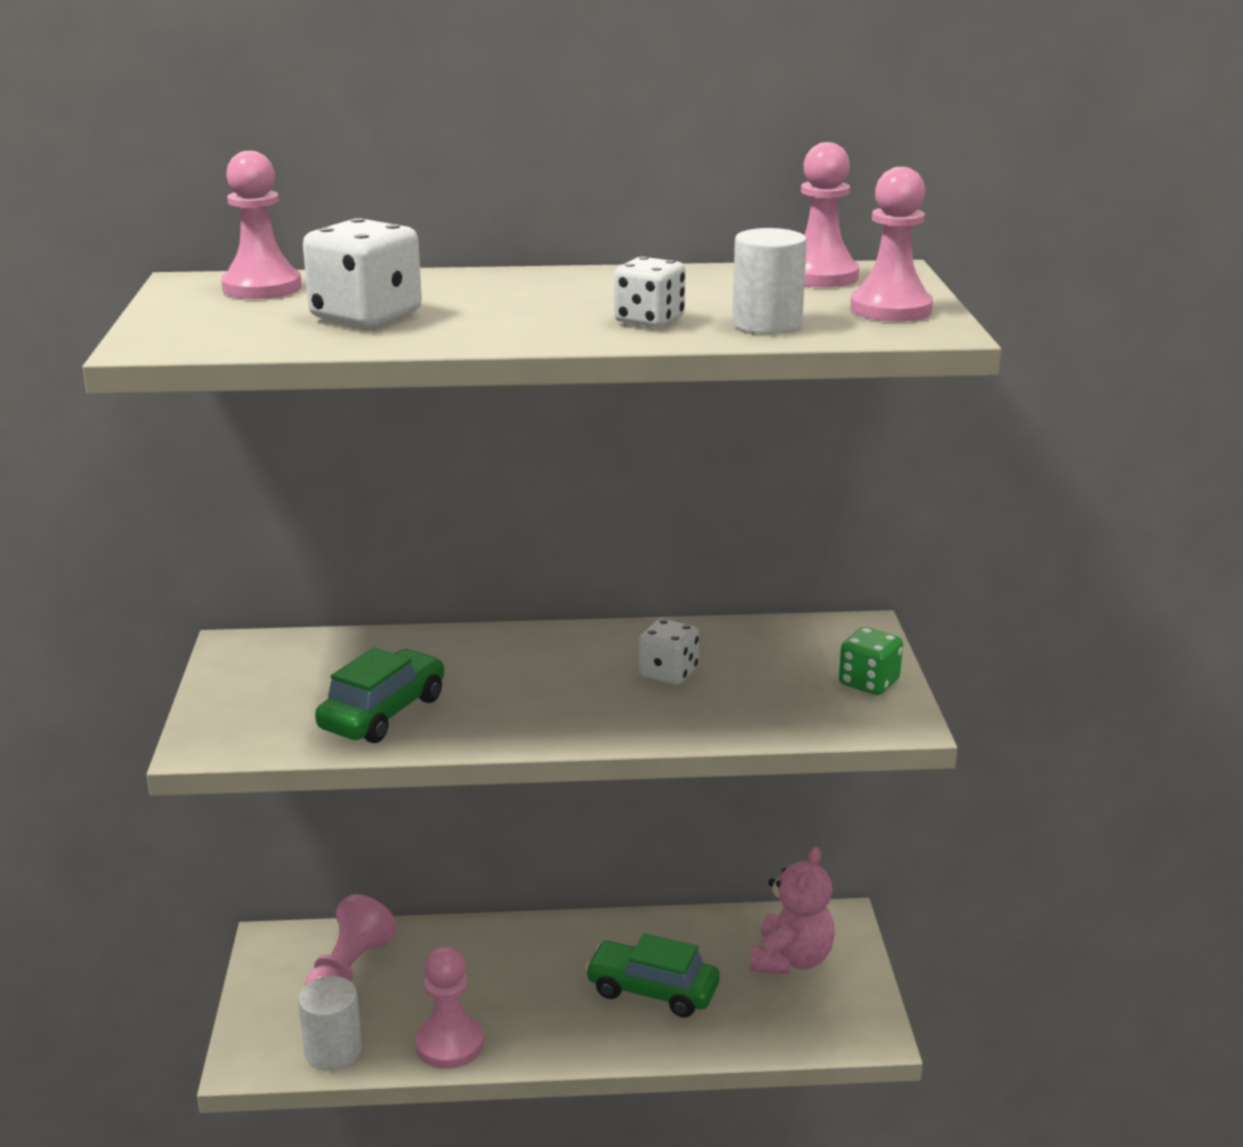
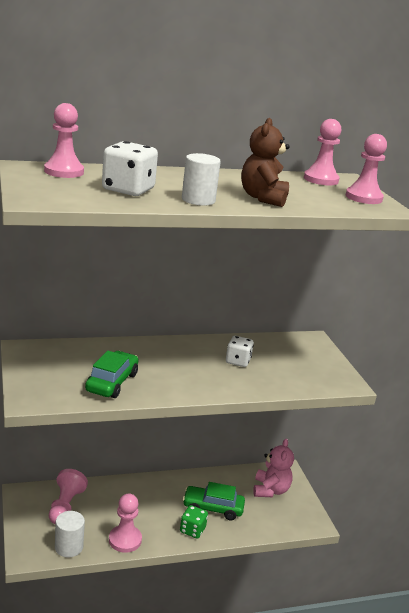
camera: 15 degrees left, 0 degrees up
white dice [614,257,686,328] -> brown teddy bear [241,118,289,207]
white cylinder [732,228,807,334] -> white cylinder moved to [182,153,221,206]
green dice [839,627,903,695] -> green dice moved to [180,505,208,539]

